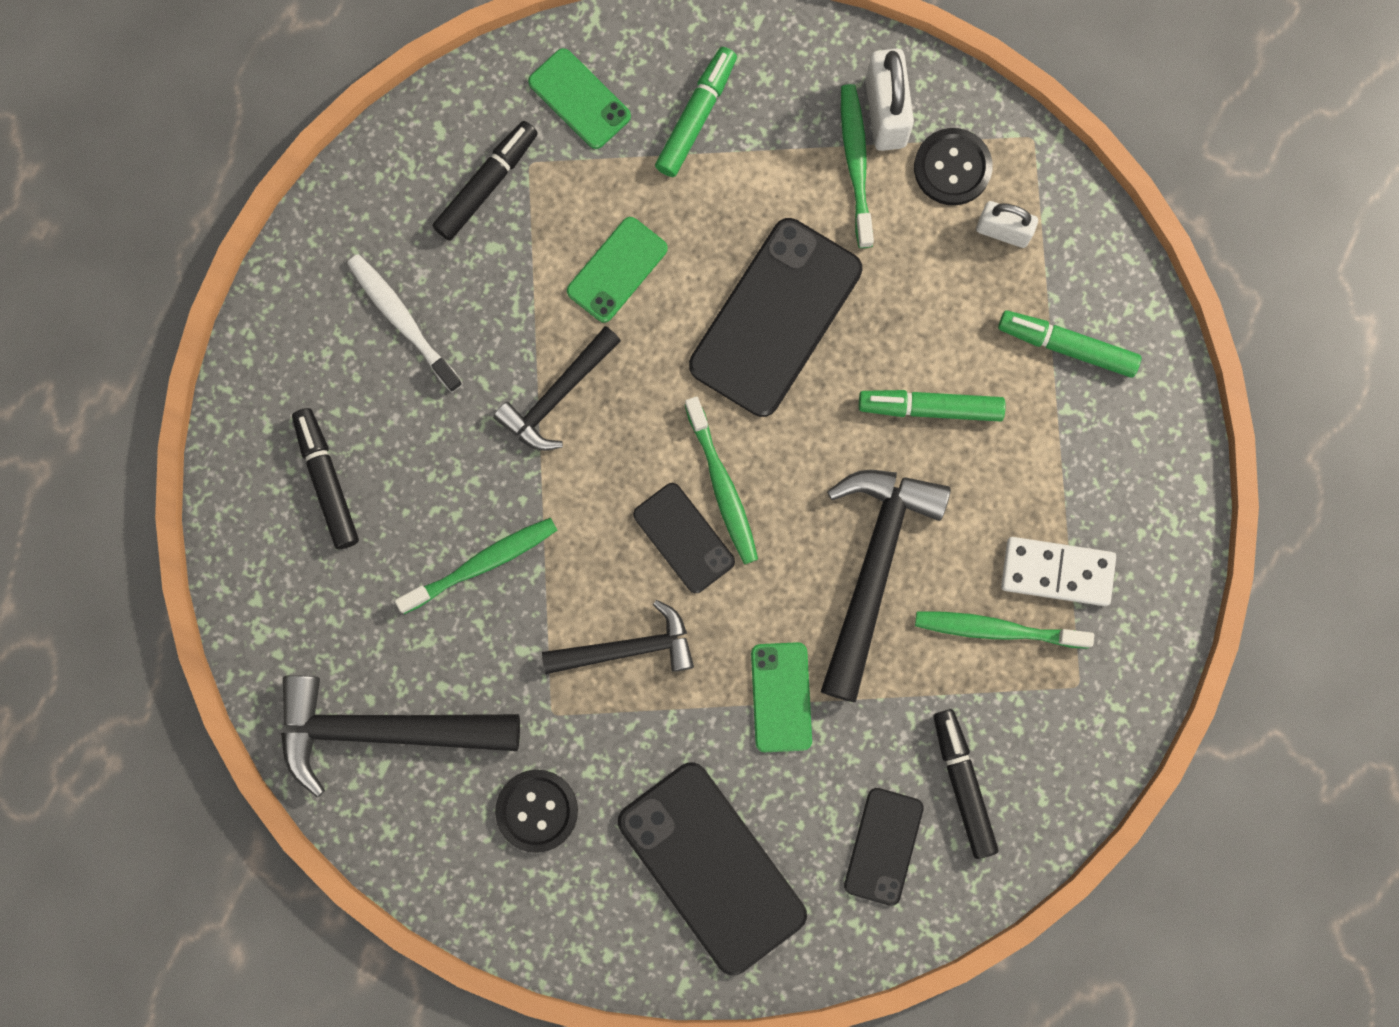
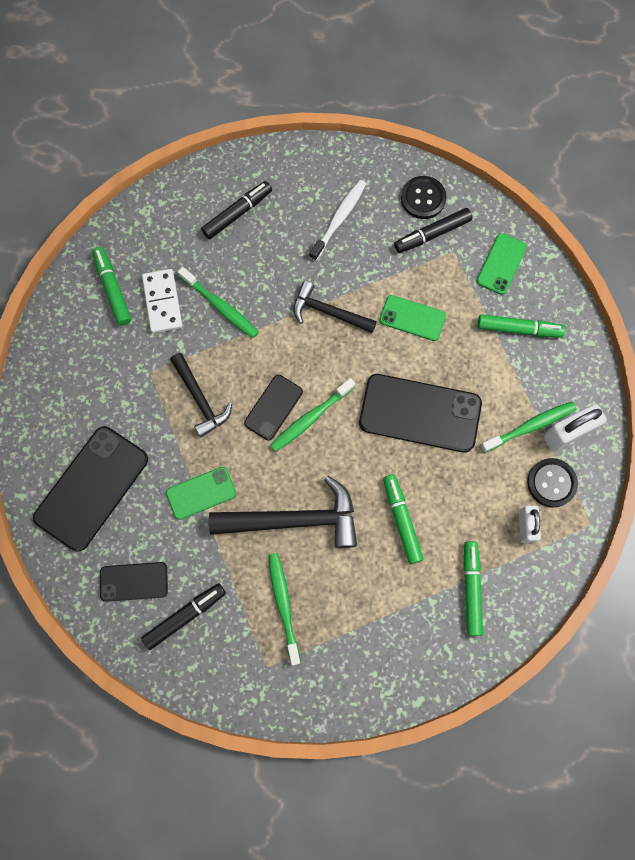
camera: 70 degrees right, 5 degrees down
black hammer [281,675,520,797] -> green marker [92,247,131,326]
black marker [433,121,538,241] -> black marker turned 135 degrees clockwise [394,208,472,253]
black button [495,770,578,853] -> black button moved to [401,176,446,219]
white domino [1001,537,1116,606] -> white domino moved to [142,269,183,333]

